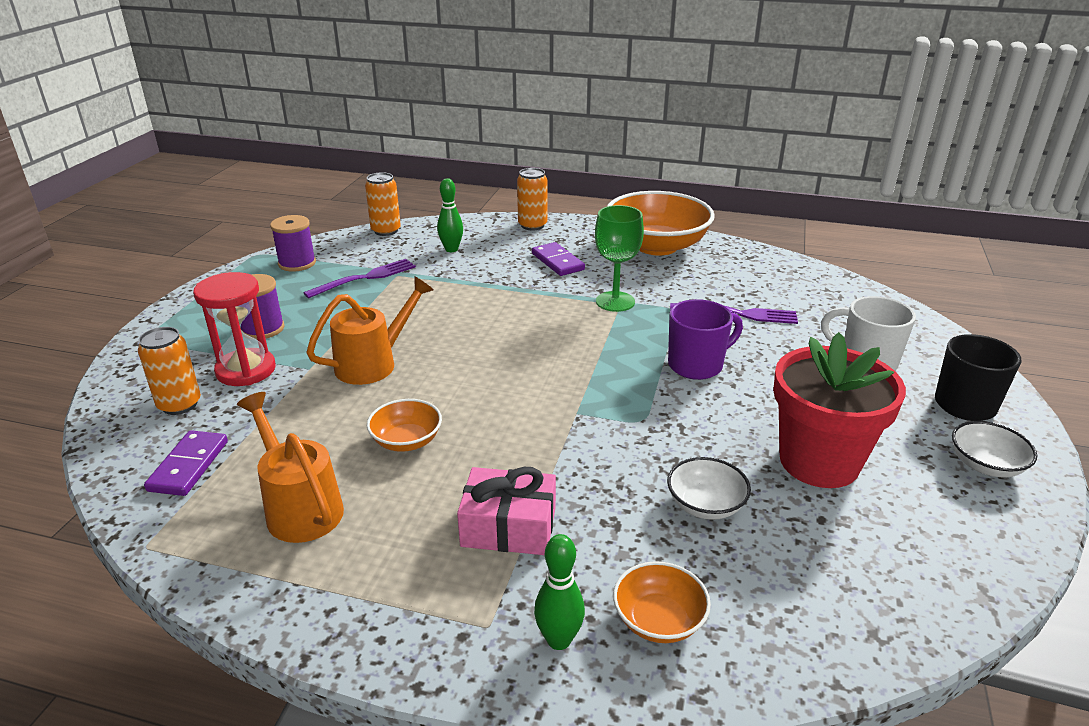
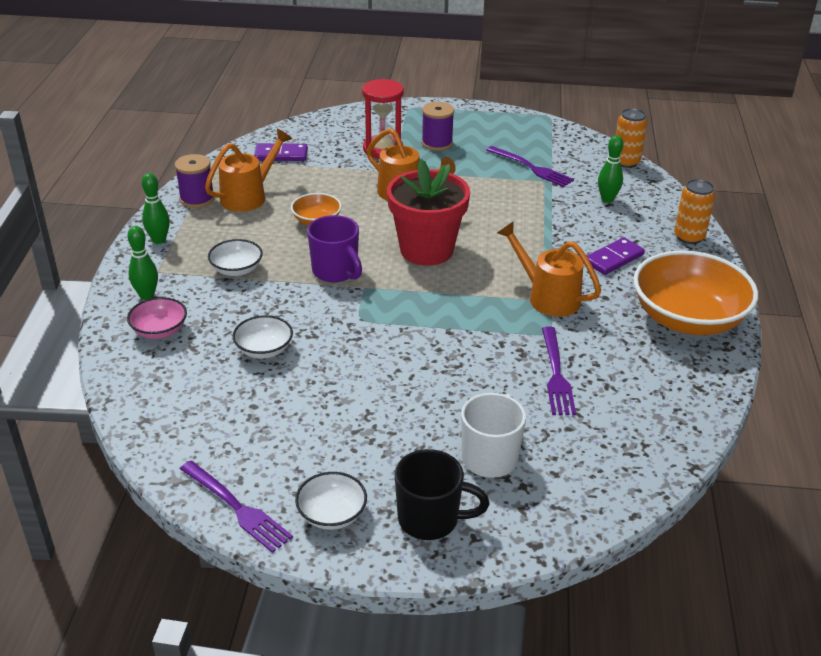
camera: 80 degrees right, 5 degrees up
orange can [138,327,201,415] -> none
purple spool [270,215,316,272] -> purple spool moved to [175,154,215,208]
pink gift [457,467,556,555] -> white bowl [208,239,263,276]
green goblet [595,205,644,312] -> orange watering can [497,221,601,317]
orange bowl [613,561,711,643] -> pink bowl [127,297,187,339]
purple mug [668,299,743,380] -> purple mug moved to [307,215,362,283]
red flower pot [773,332,906,488] -> red flower pot moved to [387,159,470,265]
none -> green bowling pin [142,173,170,244]
none -> purple fork [180,461,293,553]

